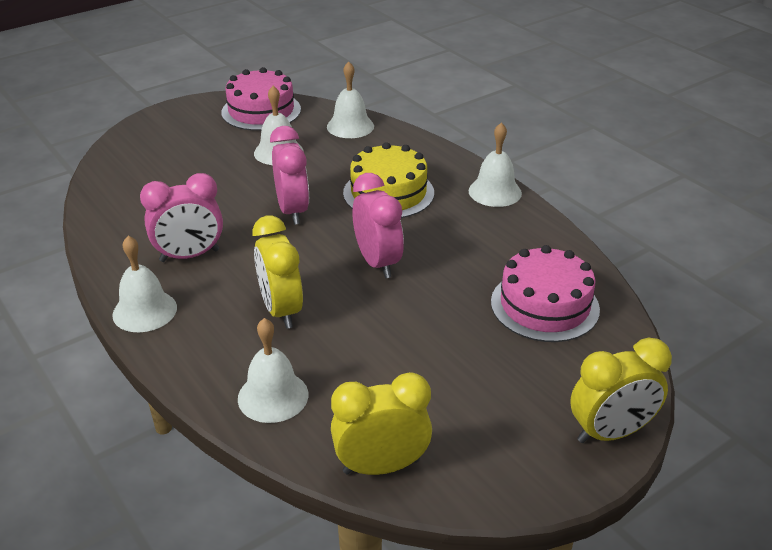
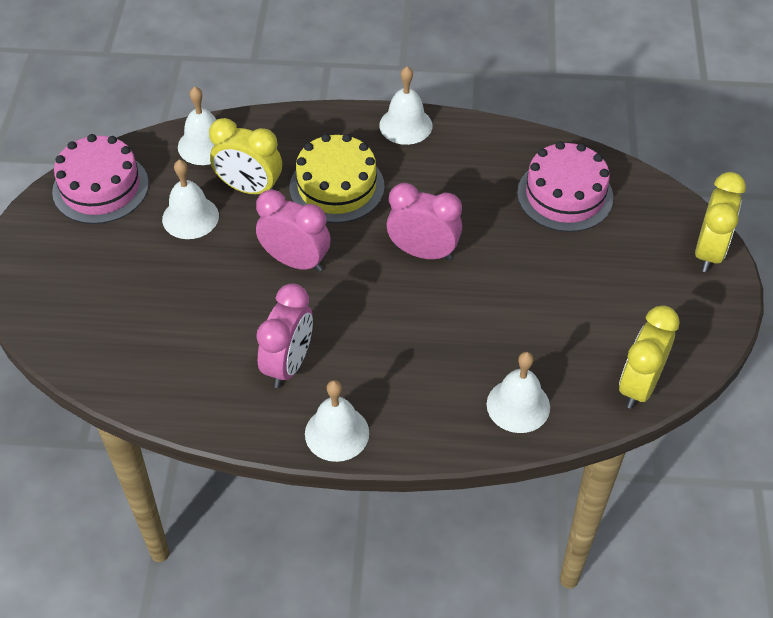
camera: 50 degrees left, 15 degrees up
yellow clock [253,216,303,329] -> yellow clock moved to [209,118,282,194]

